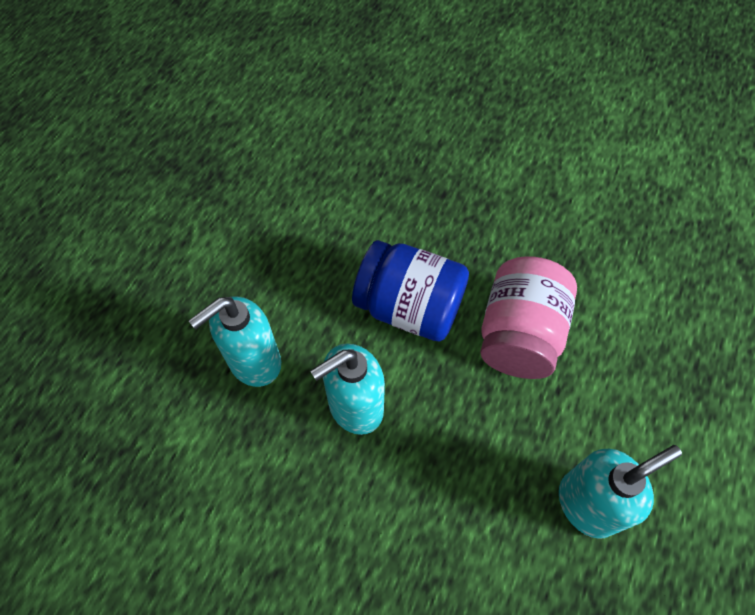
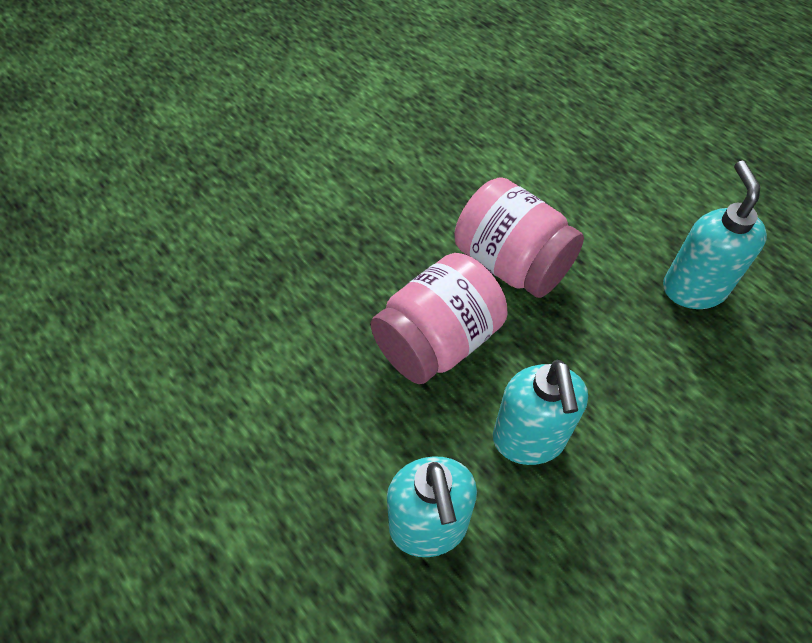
camera: 65 degrees left, 5 degrees down
blue jar [352,240,469,341] -> pink jar [371,253,508,384]

